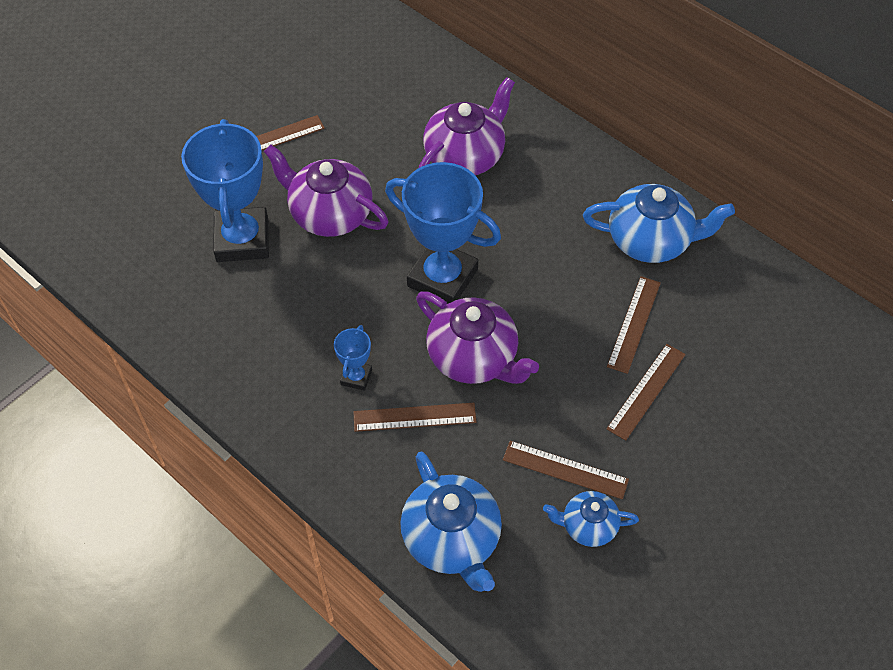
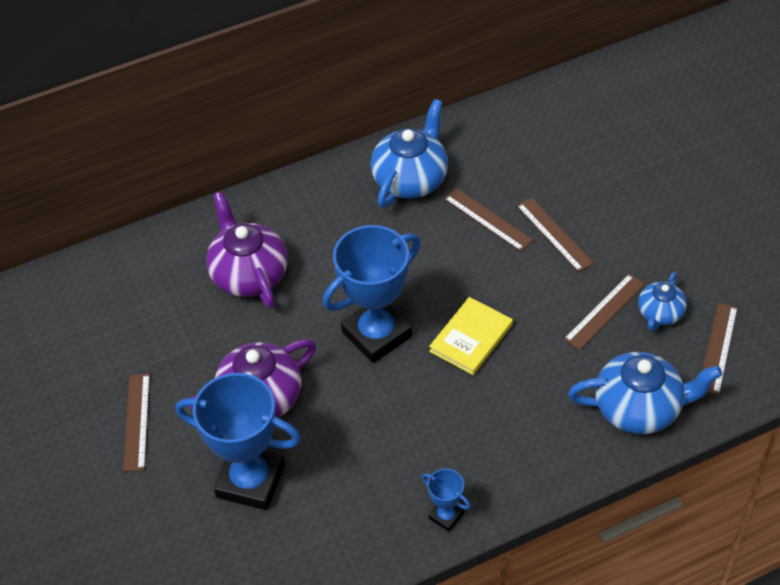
camera: 65 degrees left, 5 degrees down
blue trophy [334,325,372,391] -> blue trophy moved to [421,469,471,532]
brown ruler [354,403,476,432] -> brown ruler moved to [703,303,738,395]
purple teapot [416,291,539,384] -> yellow book [429,297,513,375]

